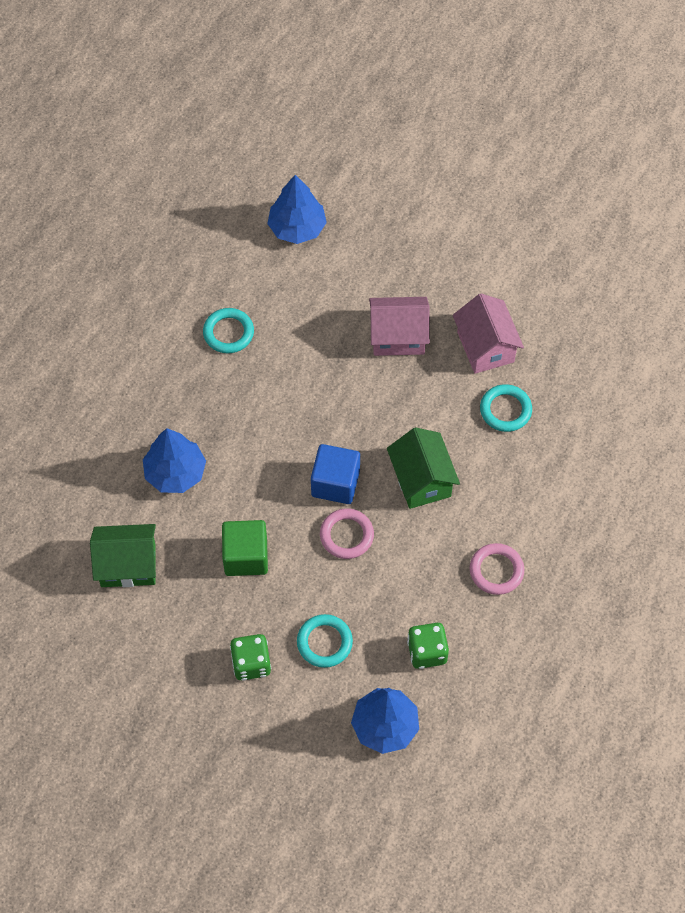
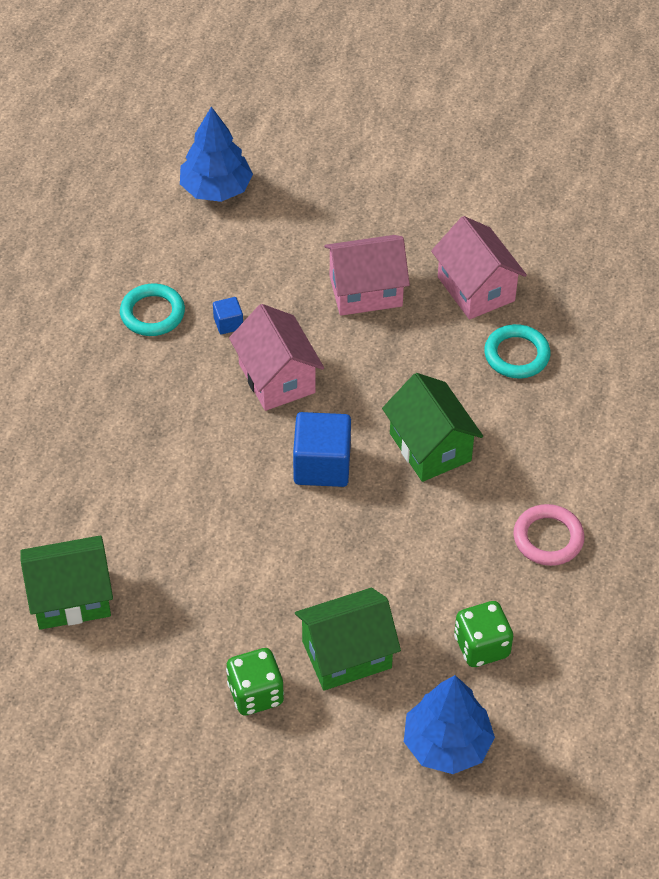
camera: 10 degrees left, 10 degrees down
blue tree [143,428,206,493] -> none
green cube [222,520,268,576] -> none
turquoise ring [297,614,353,668] -> green house [295,588,401,690]
pink ring [320,508,374,559] -> none
none -> blue cube [213,297,243,334]
none -> pink house [229,304,324,411]

